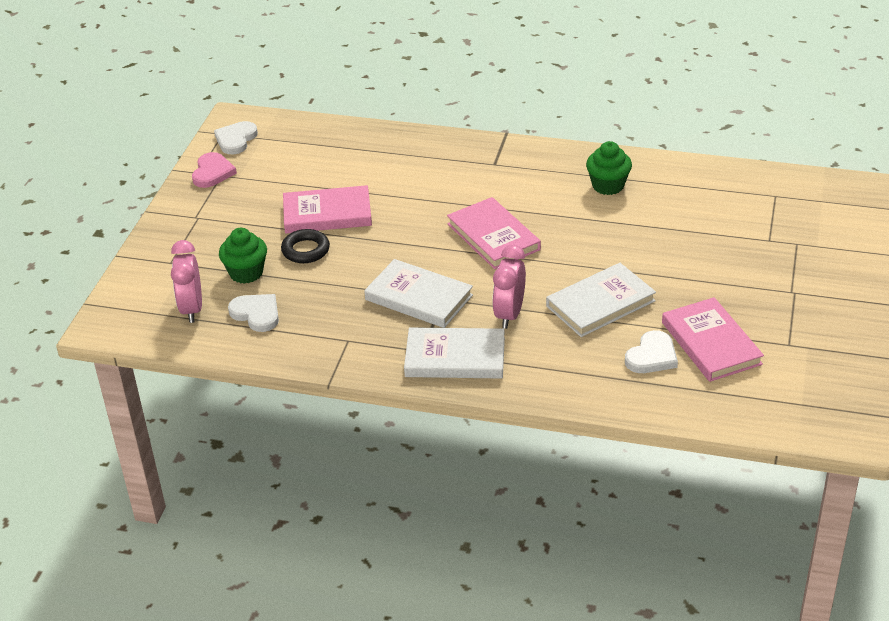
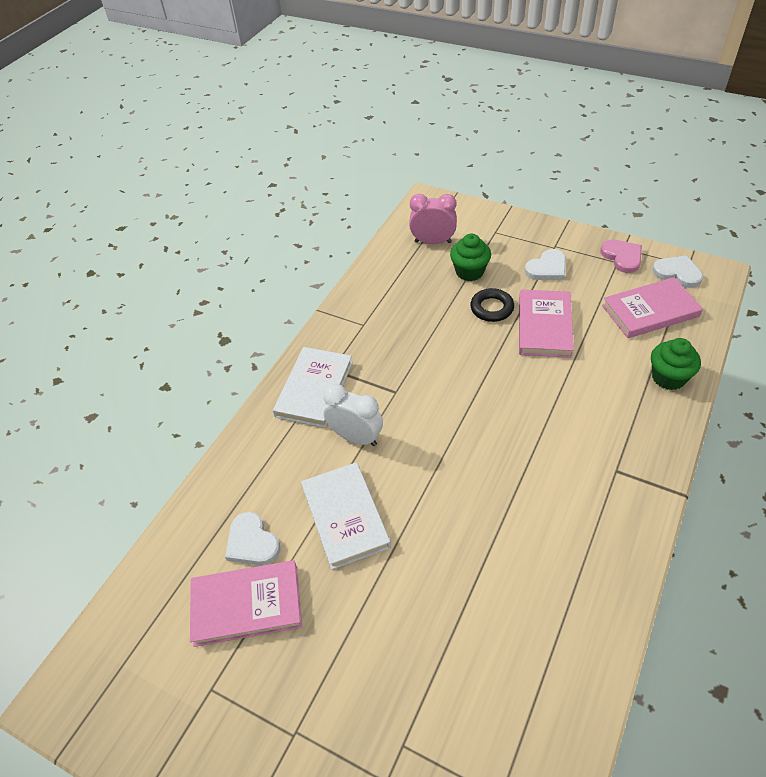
camera: 105 degrees right, 10 degrees up
pink heart [192,152,237,188] -> pink heart turned 135 degrees counterclockwise [600,239,642,273]
white heart [228,294,279,332] -> white heart moved to [525,249,566,280]
white book [364,259,473,328] -> none
pink book [447,197,541,269] -> pink book moved to [602,277,703,338]
pink clock [492,245,526,329] -> white clock [323,384,383,446]
green cupcake [586,141,632,195] -> green cupcake moved to [651,338,701,390]

